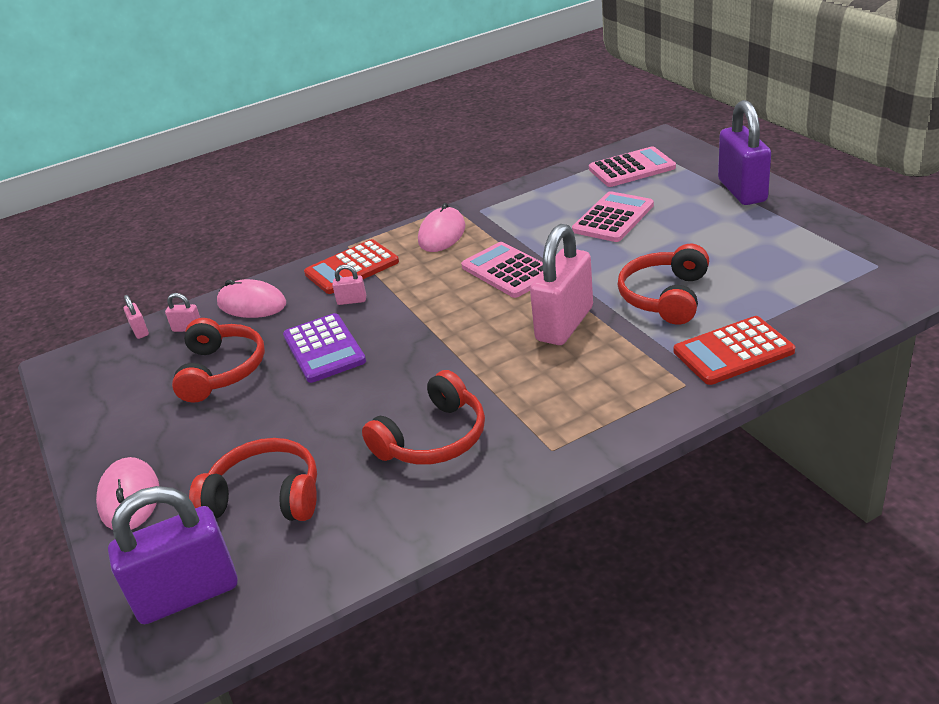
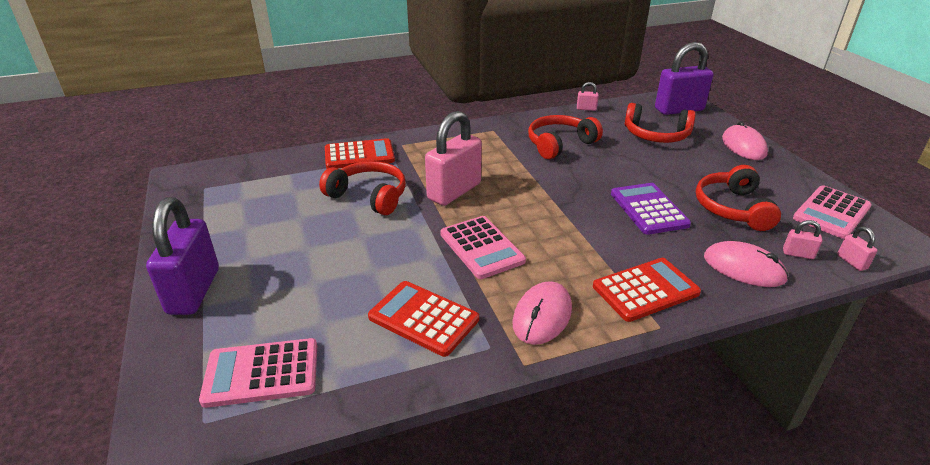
camera: 175 degrees left, 0 degrees up
pink padlock [332,265,366,305] -> pink padlock moved to [577,82,599,111]
pink calculator [572,191,654,242] -> pink calculator moved to [793,185,872,239]
red headphones [617,244,709,325] -> red headphones turned 90 degrees counterclockwise [319,161,406,215]
none -> red calculator [368,281,479,357]

